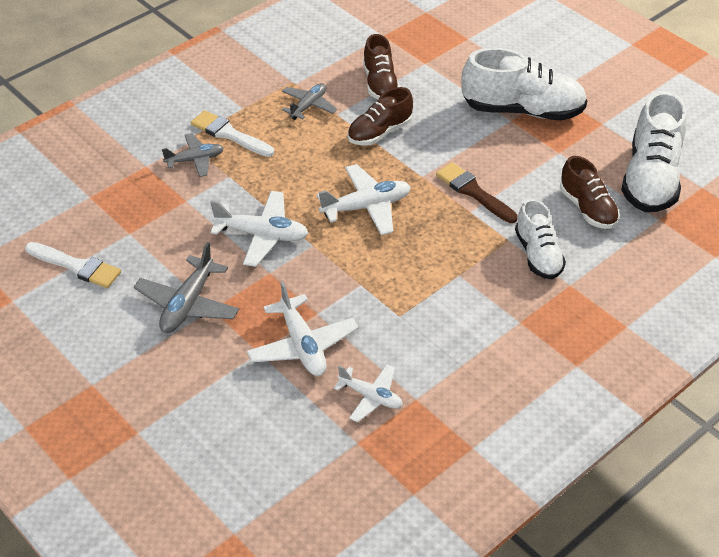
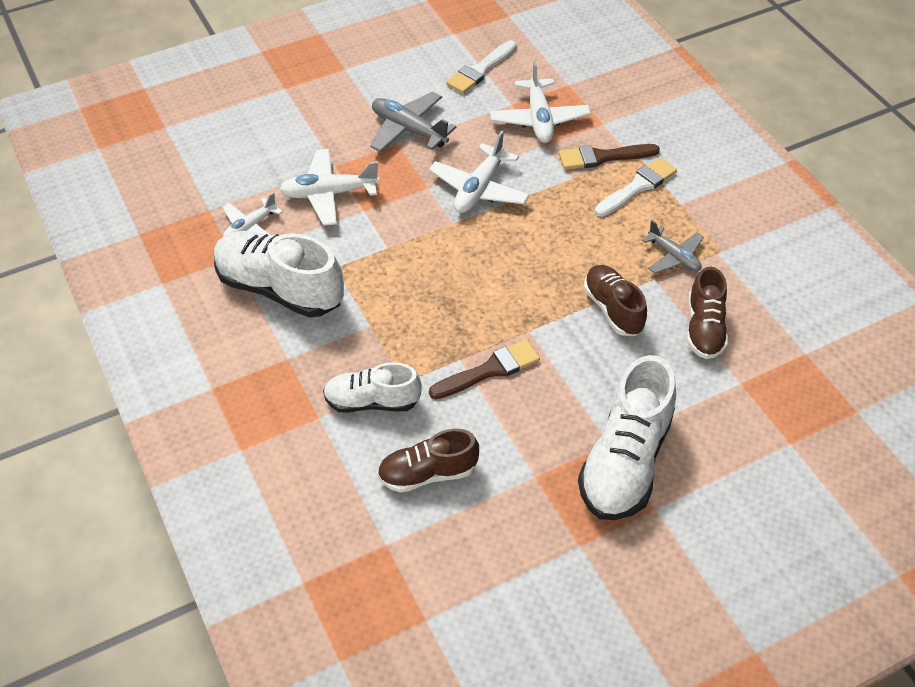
camera: 105 degrees right, 5 degrees up
grey plane [162,133,224,177] -> brown brush [559,144,660,170]
white plane [317,164,411,235] -> white plane moved to [490,61,591,143]
brown shoe [363,34,400,100] -> brown shoe turned 90 degrees counterclockwise [687,267,728,359]
white shoe [621,91,687,212] -> white shoe moved to [214,231,344,318]

